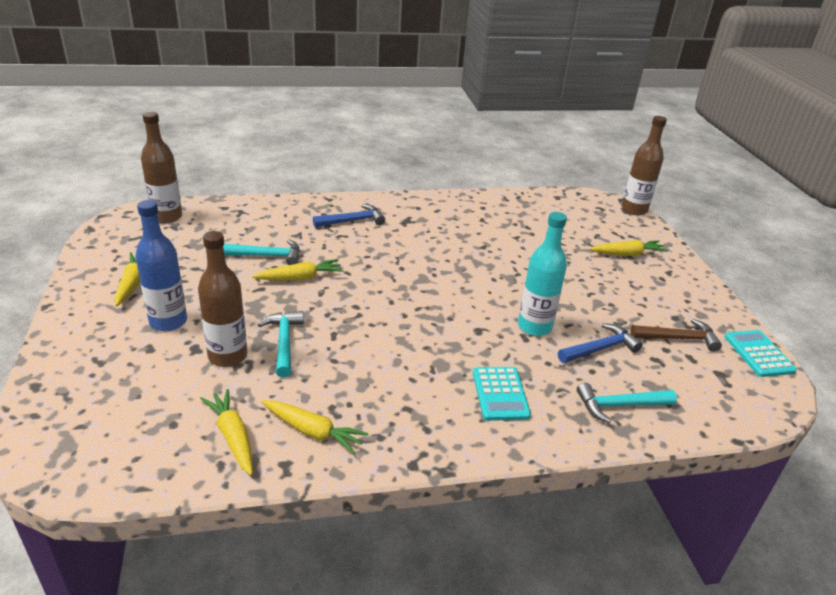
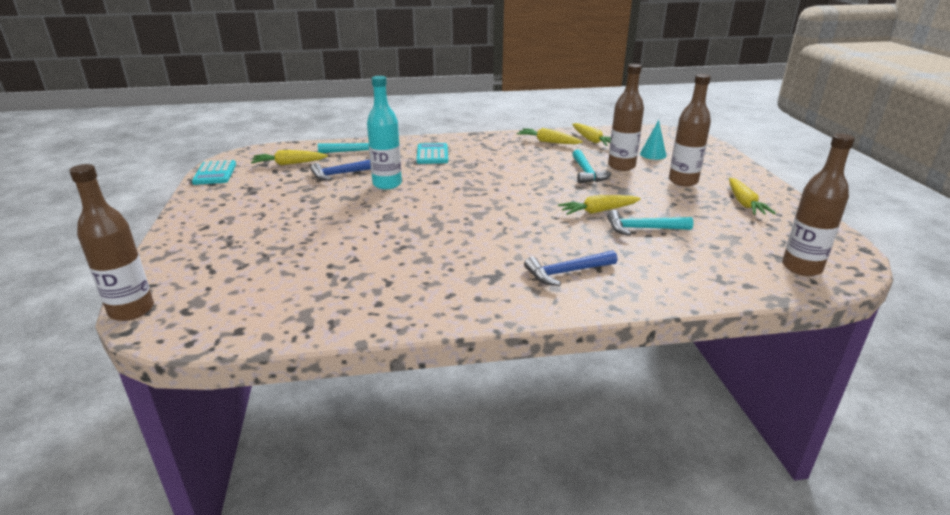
camera: 175 degrees left, 5 degrees down
blue bottle [135,200,187,331] -> brown bottle [669,74,711,186]
yellow carrot [590,240,668,256] -> yellow carrot moved to [251,150,328,165]
brown hammer [630,319,722,352] -> none
none -> turquoise cone [640,120,666,160]

